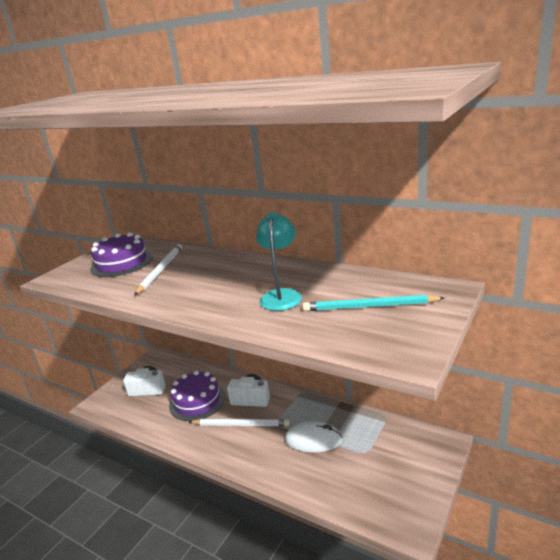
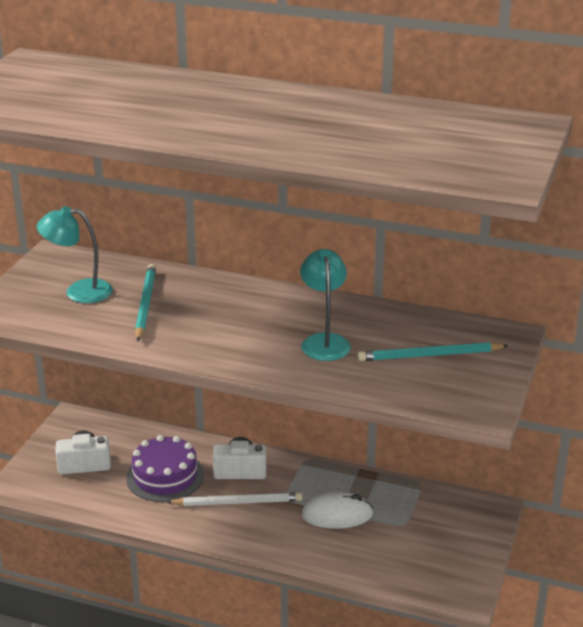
camera: 15 degrees left, 5 degrees up
purple cake [90,232,152,277] -> turquoise lamp [36,206,113,303]
white pencil [134,244,182,296] -> turquoise pencil [135,264,156,341]

